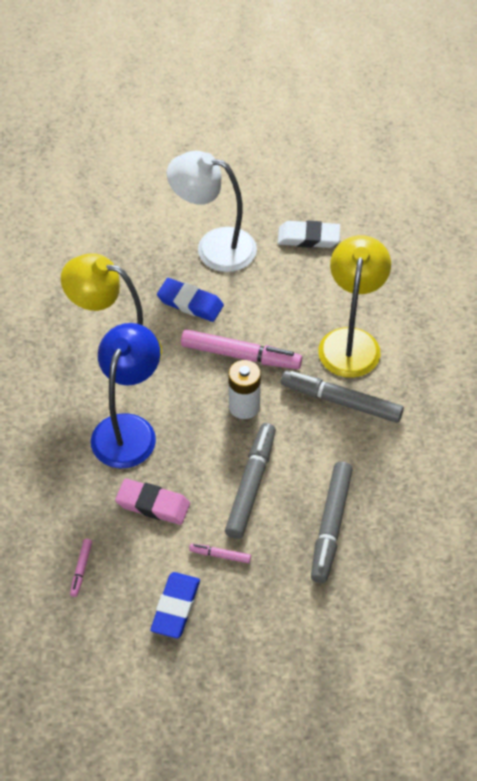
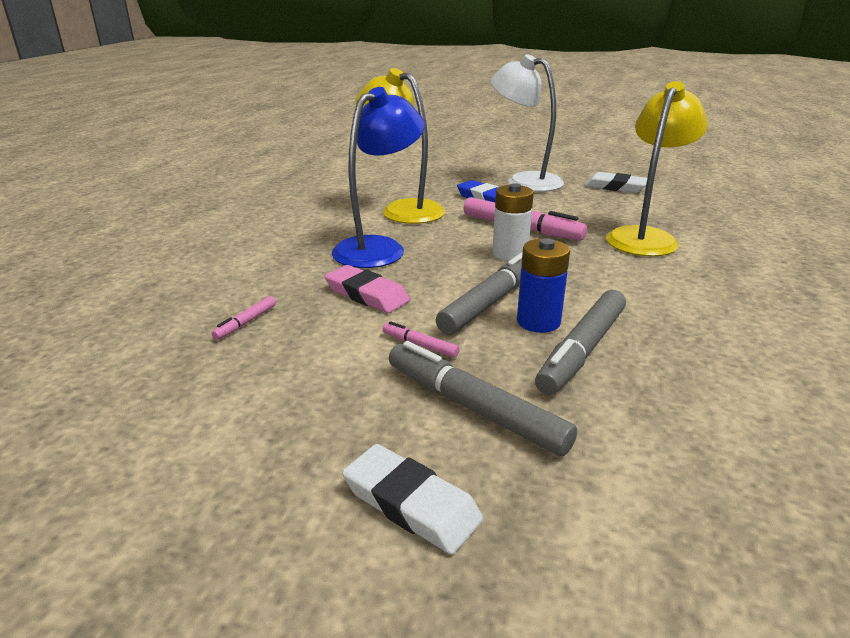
camera: 20 degrees right, 25 degrees down
blue eraser [150,572,200,638] -> none
grey marker [281,371,404,423] -> grey marker moved to [389,341,577,456]
none -> white eraser [342,444,483,555]
none -> blue battery [517,238,570,333]

